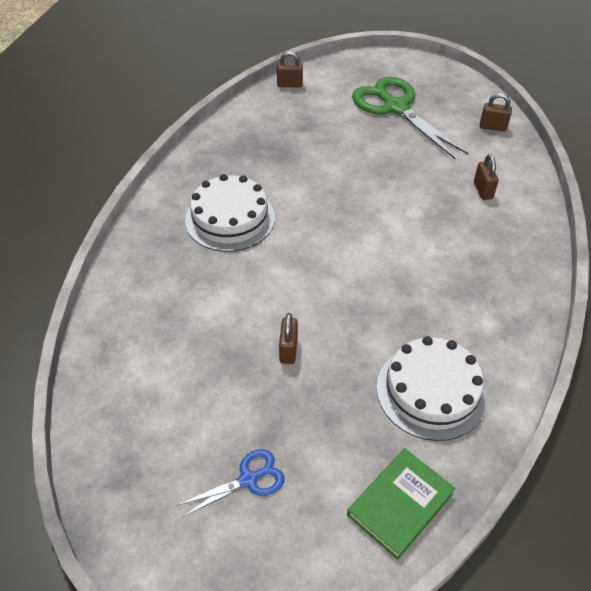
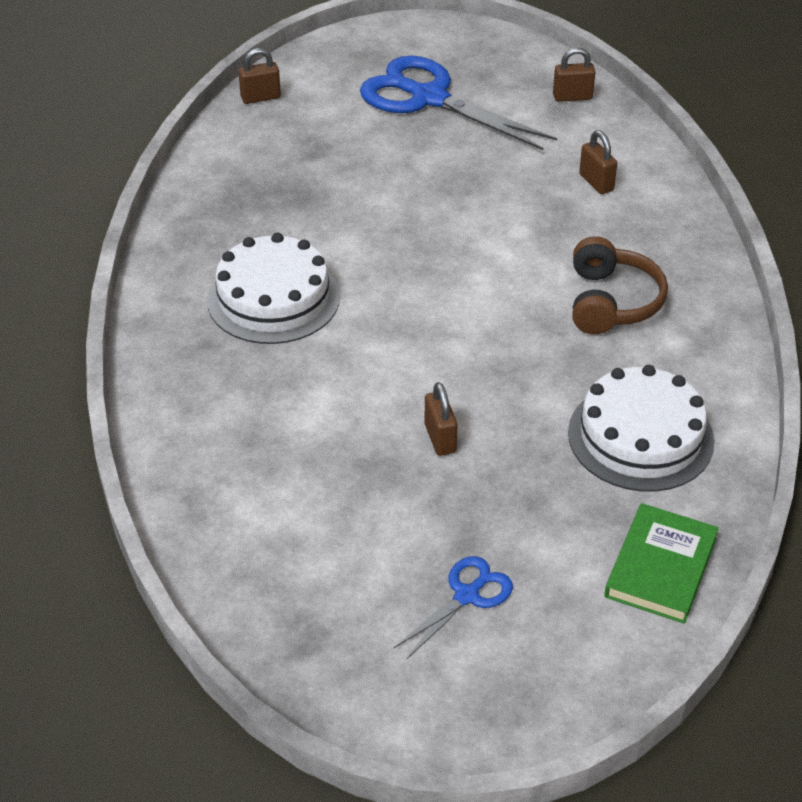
camera: 20 degrees left, 5 degrees down
green scissors [352,77,469,159] -> blue scissors [360,56,557,150]
none -> brown headphones [572,236,668,334]

